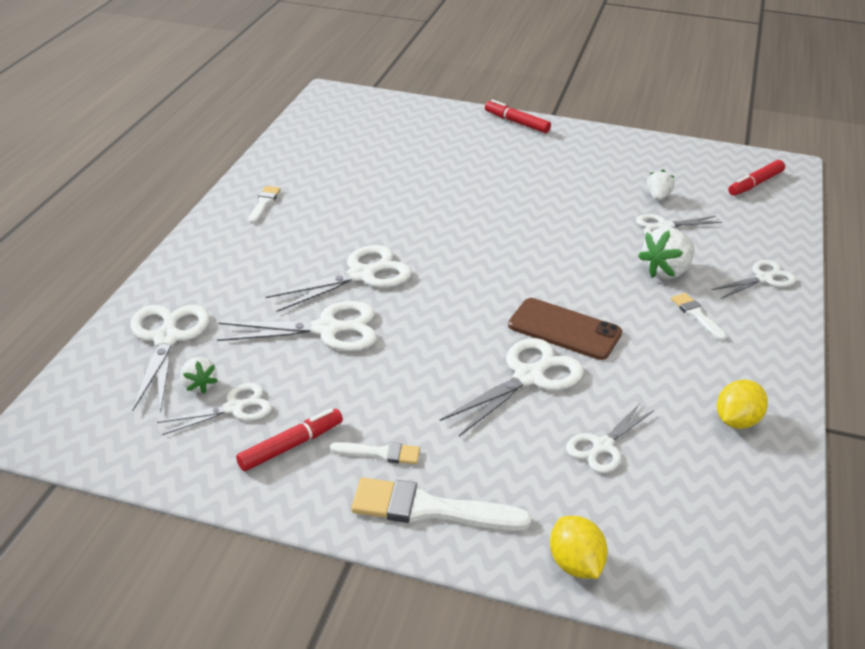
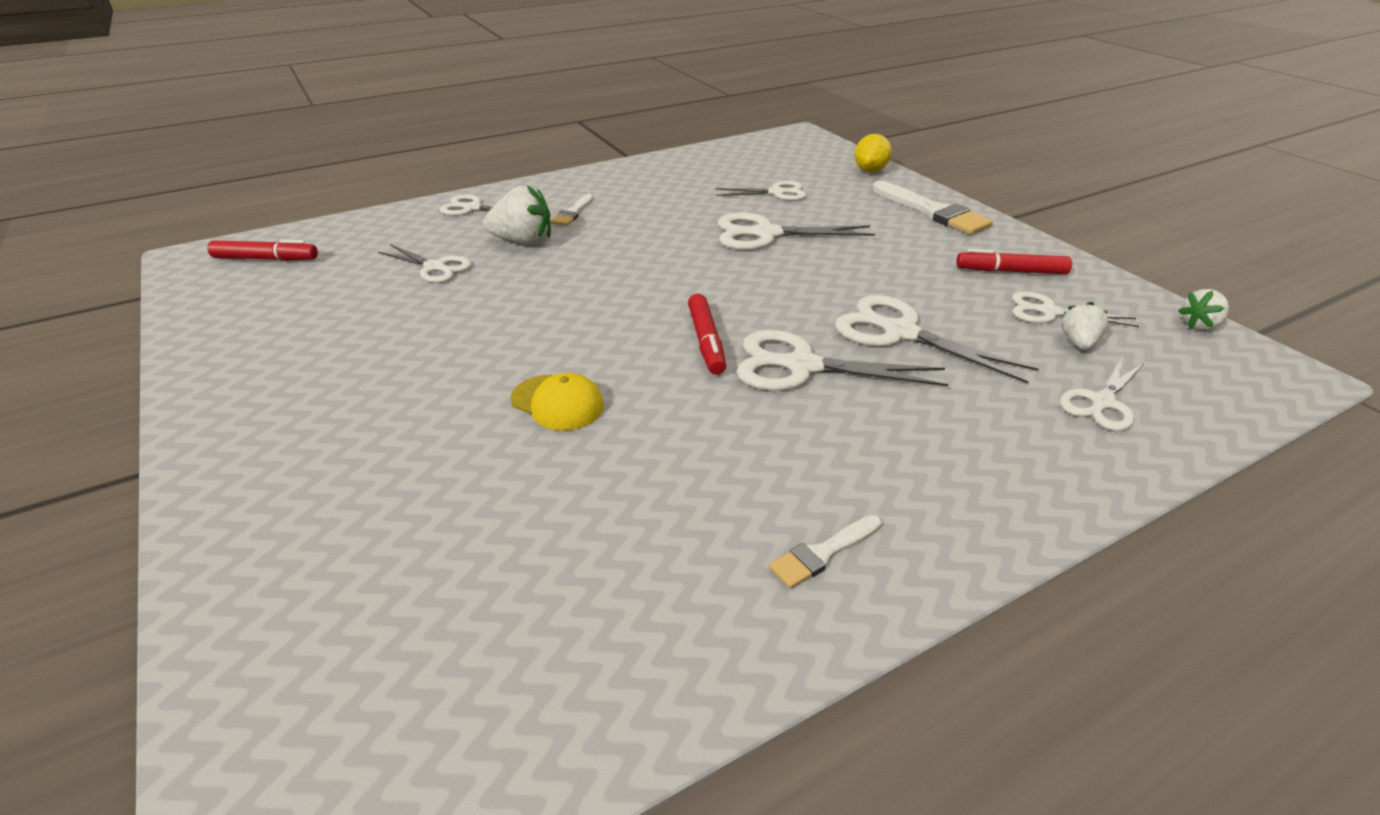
camera: 135 degrees left, 0 degrees up
white scissors [131,305,210,412] -> white scissors [1060,357,1145,431], size x0.64
white brush [330,442,420,464] -> none
red marker [485,99,551,133] -> red marker moved to [688,294,726,375]
brown phone [508,298,622,360] -> none
white strawberry [647,170,675,201] -> white strawberry moved to [1178,289,1229,330]
yellow lemon [717,380,768,429] -> none
none -> yellow cap [510,373,604,431]

